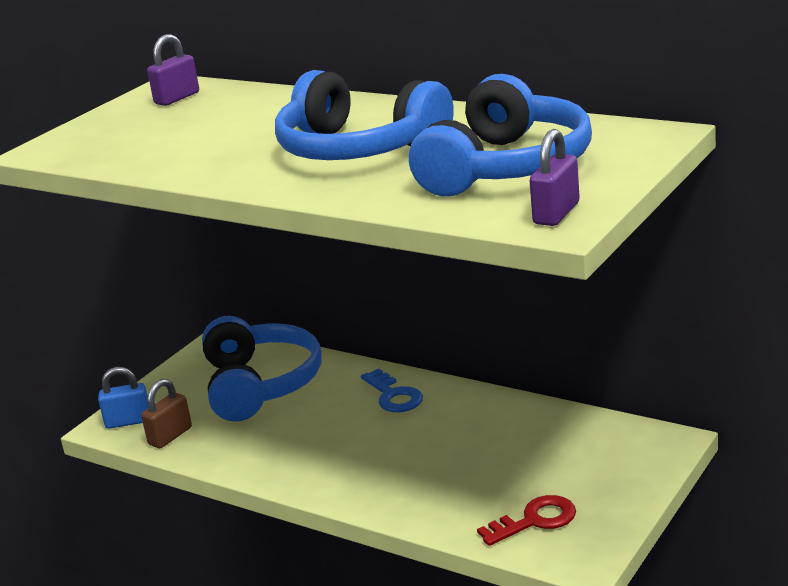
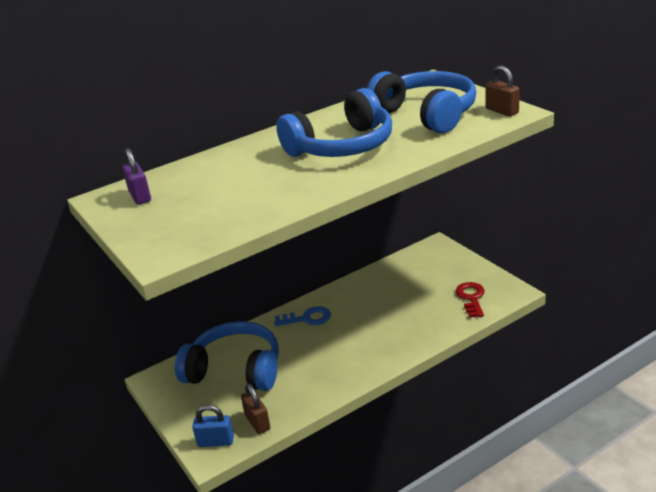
camera: 65 degrees left, 5 degrees up
blue padlock [98,367,149,429] -> blue padlock turned 75 degrees clockwise [192,405,234,447]
purple padlock [530,129,580,226] -> brown padlock [485,65,520,116]

